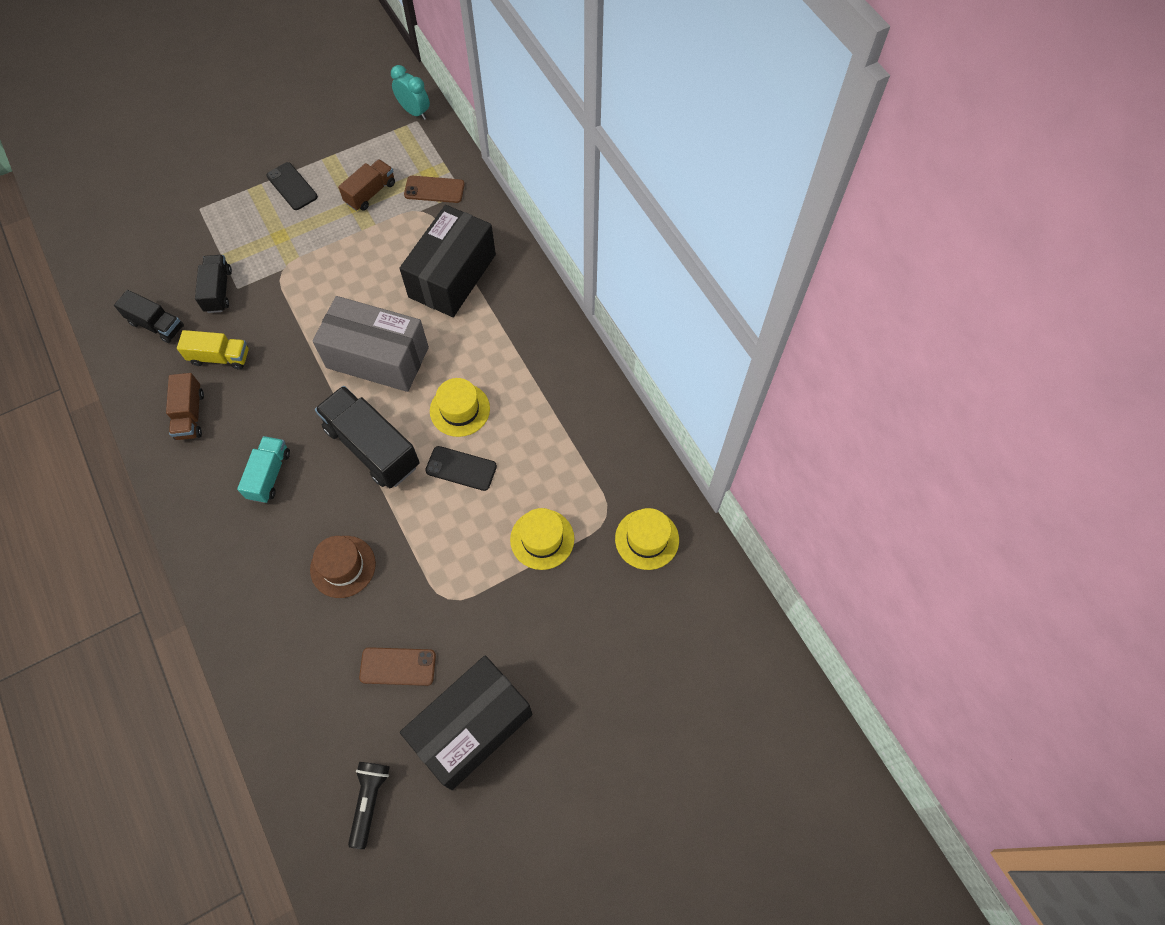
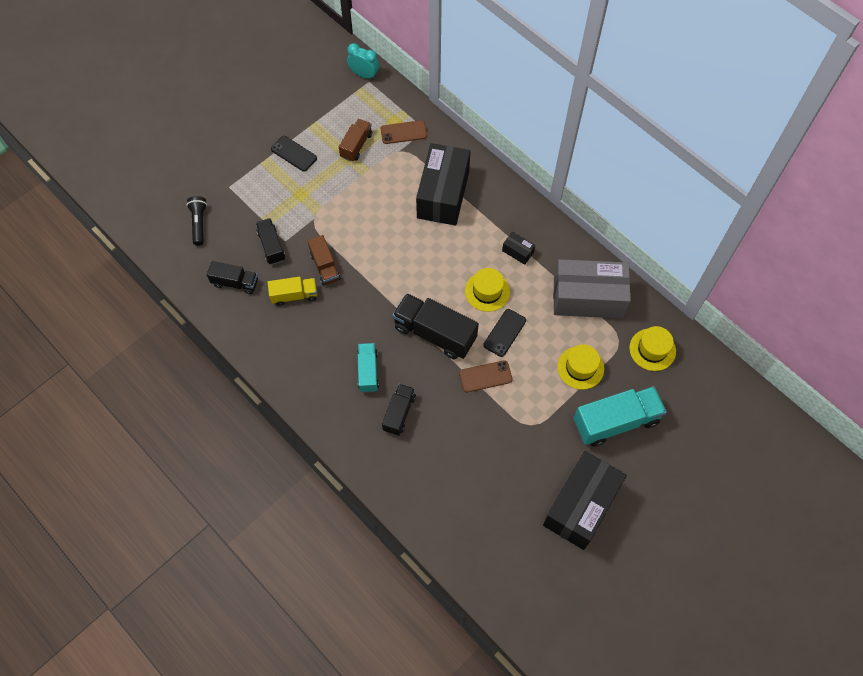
camera: 15 degrees left, 0 degrees up
brown truck [166,373,204,440] -> brown truck moved to [308,235,340,286]
brown hat [310,536,376,598] -> none
grey box [312,296,429,392] -> grey box moved to [553,259,631,318]
black flashlight [348,762,390,849] -> black flashlight moved to [187,196,207,246]
brown phone [359,647,436,686] -> brown phone moved to [459,360,513,392]
black phone [425,446,497,491] -> black phone turned 60 degrees counterclockwise [483,309,526,357]
none -> black truck [382,384,416,436]
none -> black box [502,232,535,265]
none -> turquoise truck [574,386,667,447]

